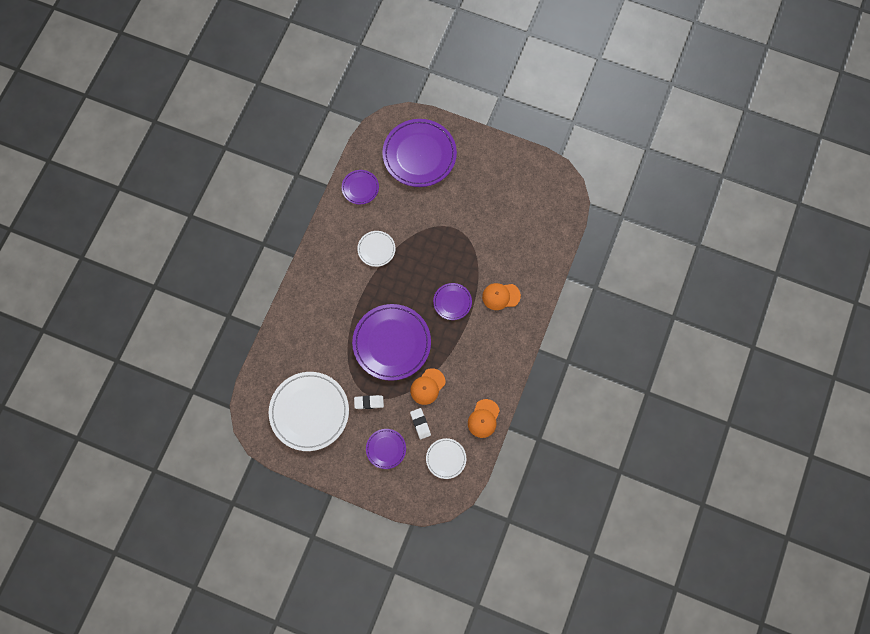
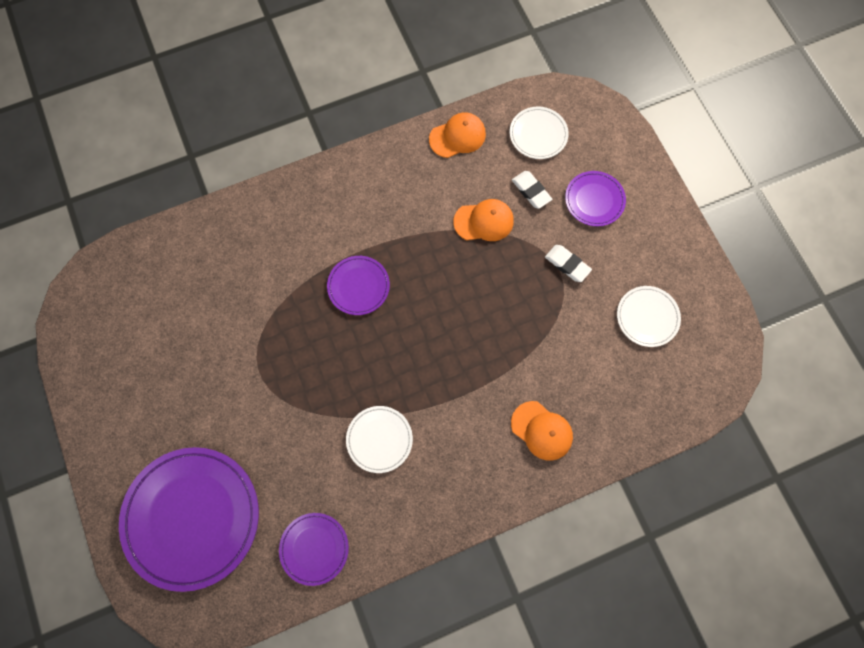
camera: 135 degrees left, 0 degrees up
white plate [269,372,349,451] -> white plate [617,286,681,347], size x0.50
purple plate [352,304,431,381] -> none
white eraser [410,408,431,439] -> white eraser turned 60 degrees counterclockwise [512,171,552,209]
orange cap [482,283,521,310] -> orange cap moved to [511,401,573,461]

